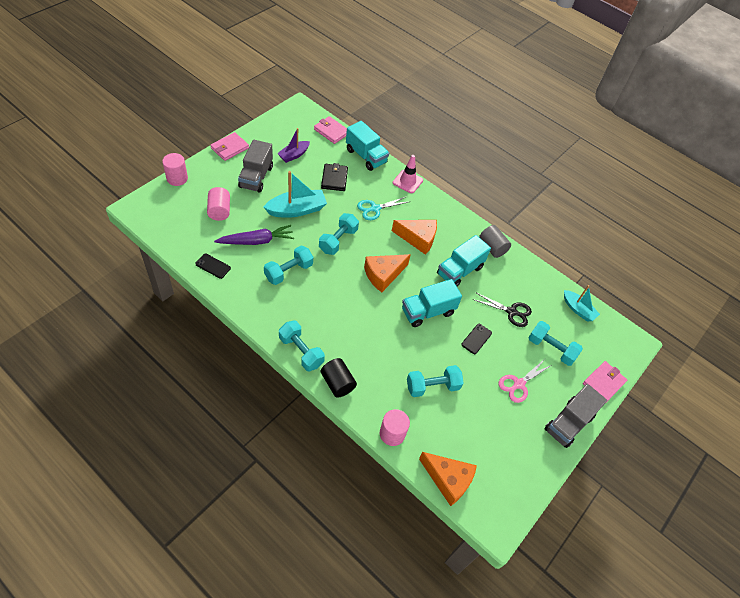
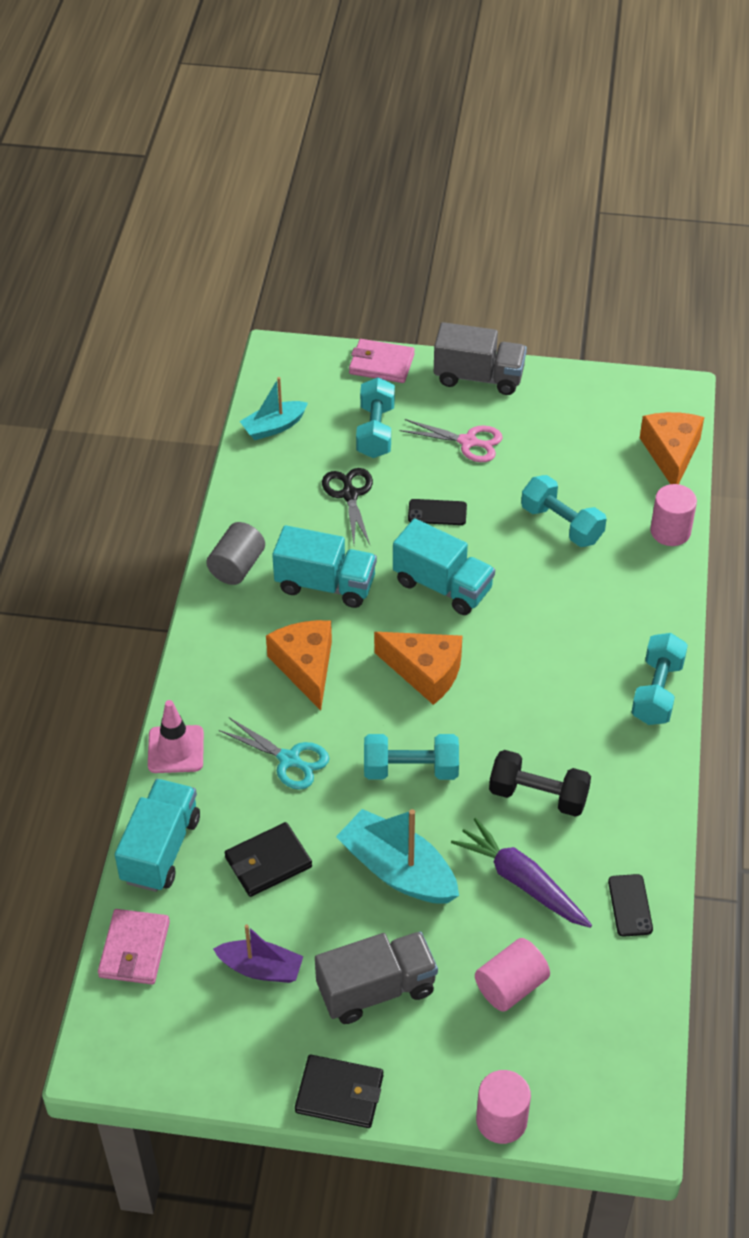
camera: 115 degrees left, 5 degrees down
pink wallet [210,132,249,161] -> black wallet [295,1055,383,1128]
turquoise dumbbell [264,246,313,285] -> black dumbbell [489,750,591,817]
black cylinder [321,358,357,398] -> none
turquoise boat [564,285,600,322] -> turquoise boat turned 135 degrees counterclockwise [240,377,308,440]

